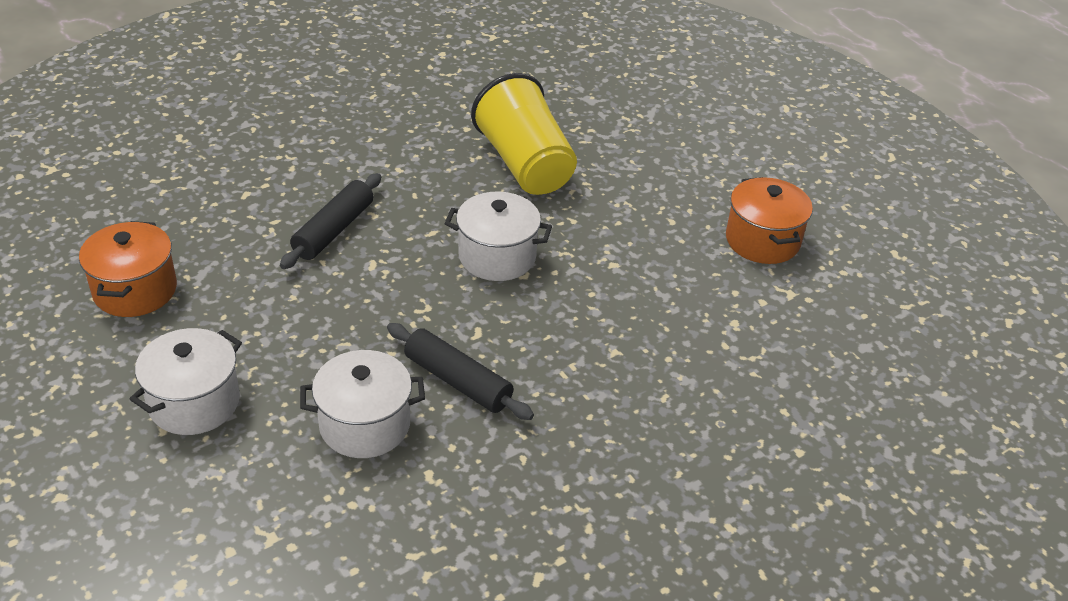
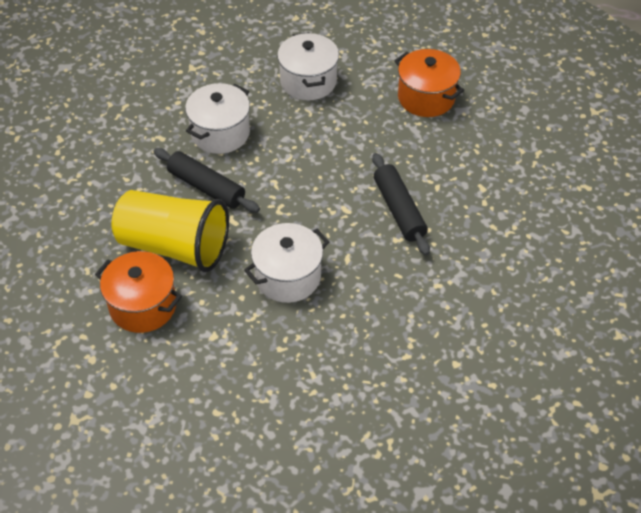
camera: 135 degrees right, 10 degrees up
black rolling pin [387,323,534,420] -> black rolling pin turned 45 degrees clockwise [154,148,260,213]
yellow cup [471,73,577,195] -> yellow cup moved to [111,190,229,272]
orange pot [726,177,813,264] -> orange pot moved to [95,251,182,333]

